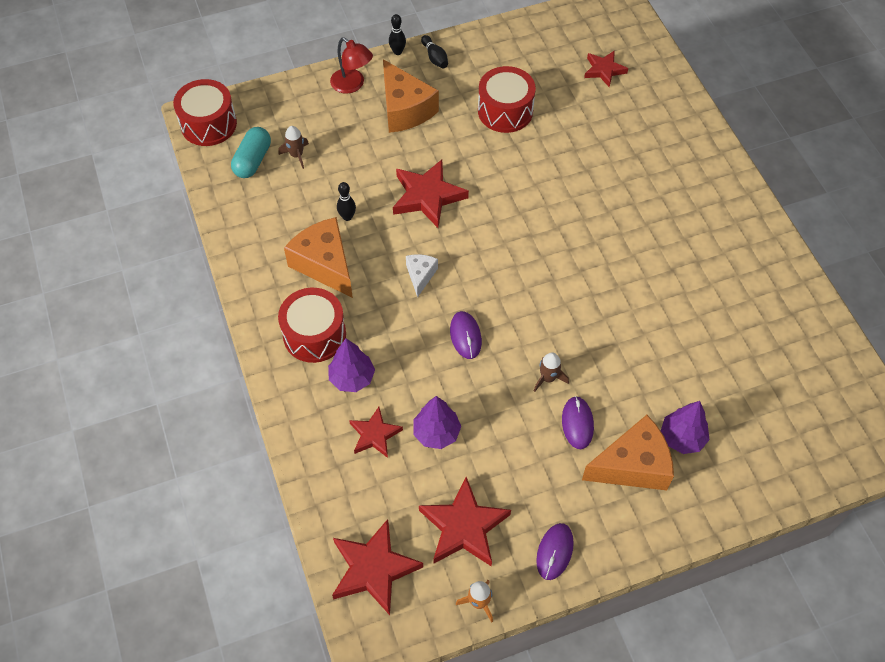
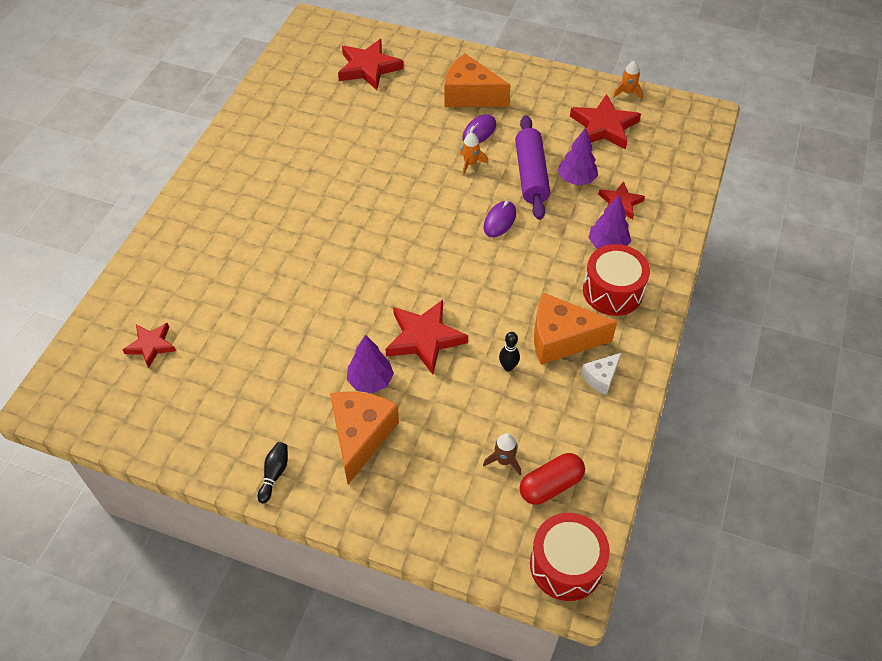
camera: 140 degrees left, 5 degrees down
turquoise capsule [231,127,271,178] -> red capsule [520,453,585,505]
orange cheese [284,217,353,298] -> orange cheese turned 90 degrees clockwise [534,293,617,365]
red lamp [330,37,373,94] -> none
red star [332,519,423,615] -> red star moved to [338,39,403,90]
black bowling pin [389,14,406,55] -> none
white cheese [406,254,438,298] -> white cheese moved to [581,353,621,395]
red drum [478,66,536,133] -> none
brown rocket [534,353,569,392] -> orange rocket [460,132,488,176]
purple mouse [536,523,574,580] -> none
purple tree [661,401,709,454] -> purple tree moved to [347,335,394,394]
none -> purple rolling pin [515,115,550,220]

